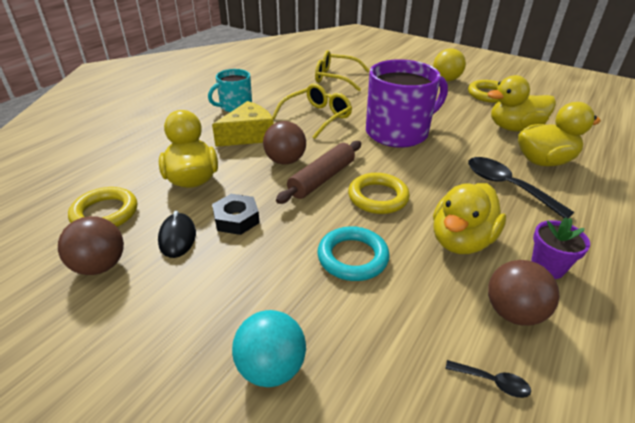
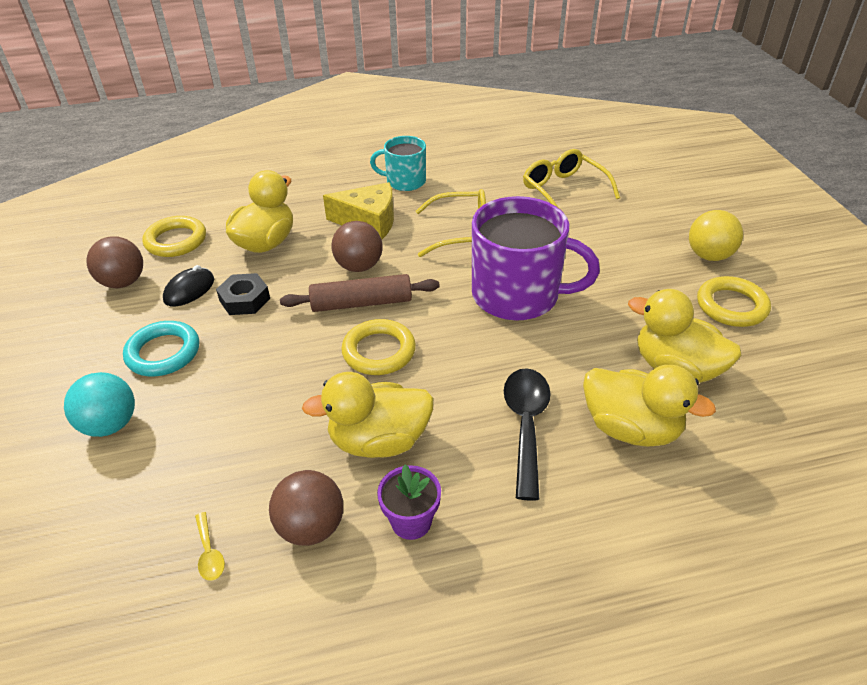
camera: 45 degrees right, 5 degrees up
turquoise ring [317,226,390,281] -> turquoise ring moved to [123,321,199,376]
black spoon [445,360,531,398] -> yellow spoon [195,512,225,581]

